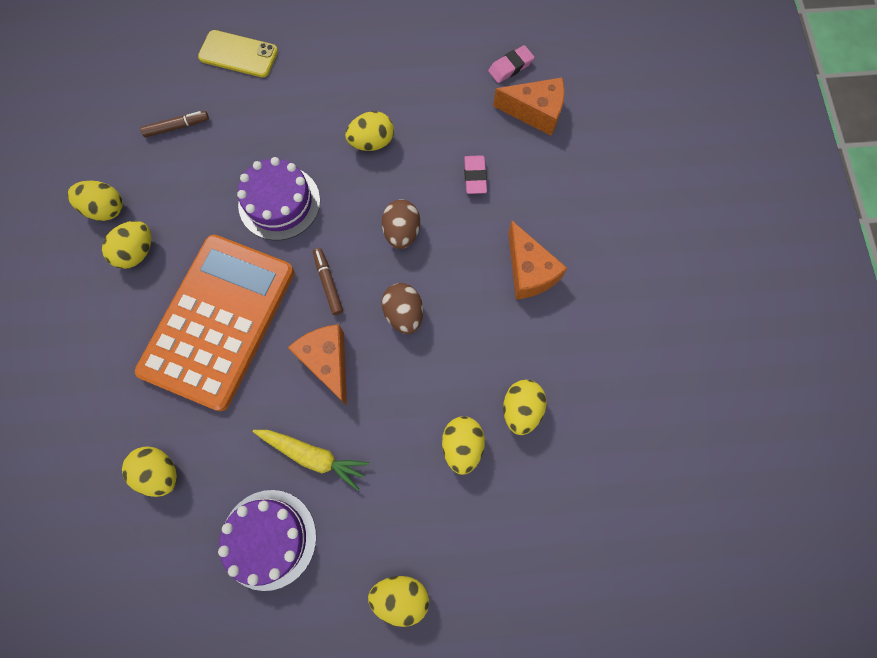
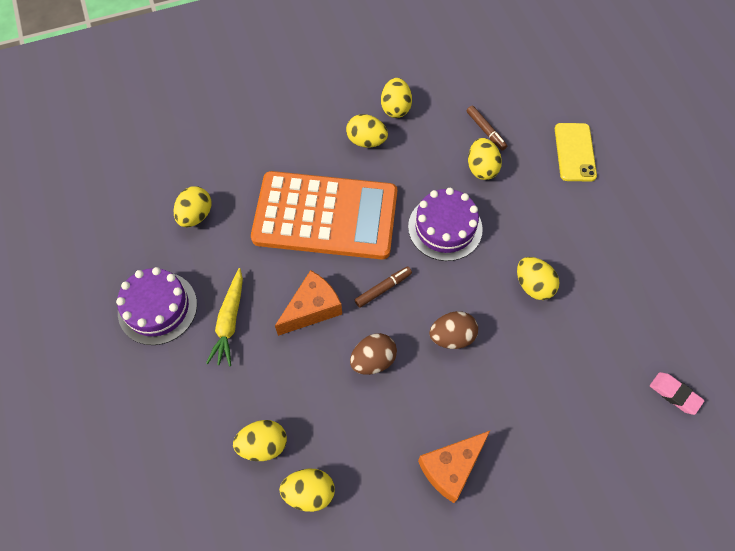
camera: 75 degrees right, 10 degrees down
yellow egg [368,576,429,627] -> yellow egg moved to [468,138,502,180]
pink eraser [464,155,487,194] -> none
orange cheese [493,77,565,136] -> none

